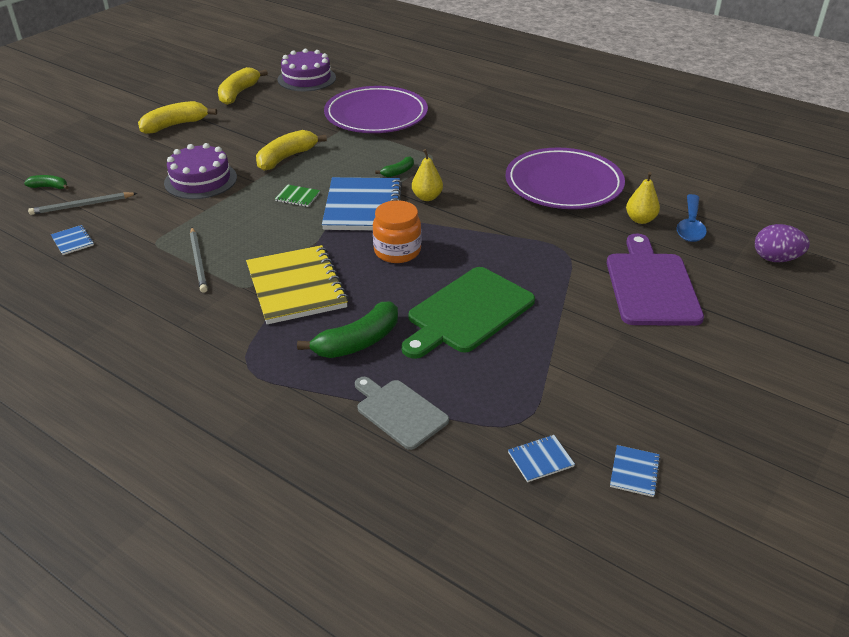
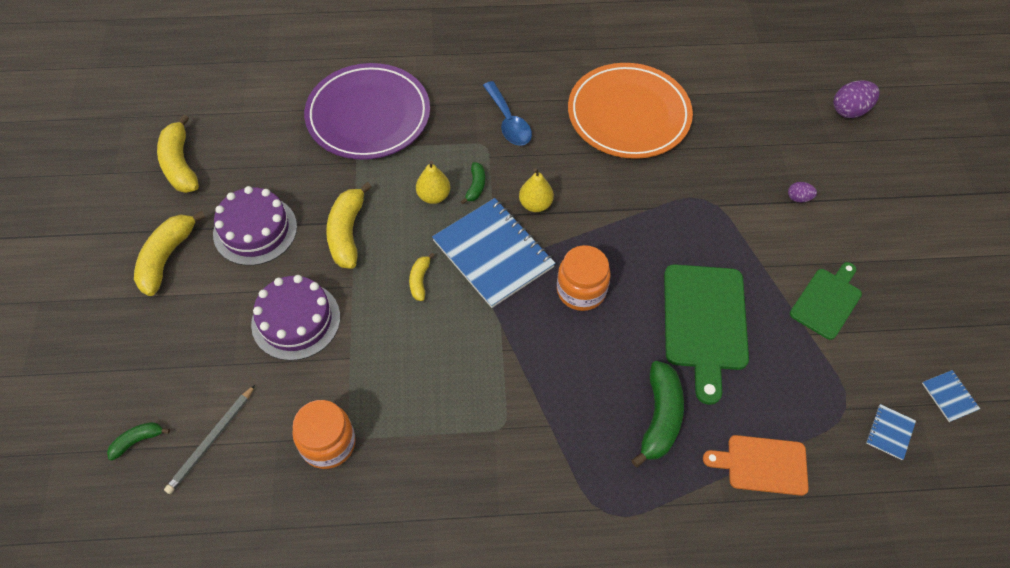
camera: 40 degrees left, 20 degrees up
blue notebook [51,225,94,255] -> none
grey pencil [190,227,208,293] -> none
yellow notebook [246,245,349,324] -> none
green notebook [275,184,320,207] -> yellow banana [409,253,435,301]
purple cake [278,49,336,91] -> purple cake moved to [213,186,297,266]
grey cutting board [355,377,449,450] -> orange cutting board [703,435,809,496]
purple plate [506,148,625,209] -> orange plate [568,63,693,159]
purple cutting board [607,234,704,326] -> purple egg [788,182,817,203]
yellow pear [626,172,660,224] -> yellow pear moved to [416,161,450,204]
blue spoon [677,194,707,242] -> blue spoon moved to [483,81,532,146]
none -> orange jar [292,400,356,469]
none -> green cutting board [790,262,862,340]

